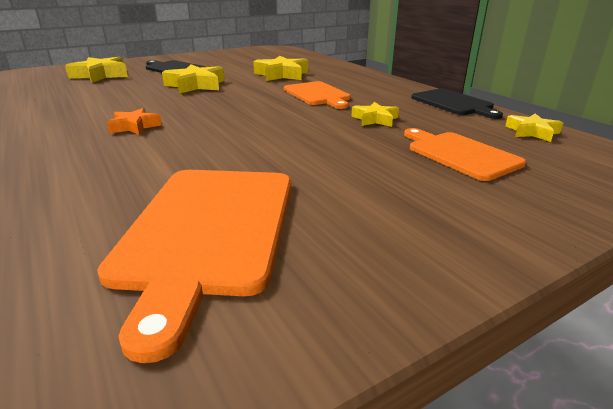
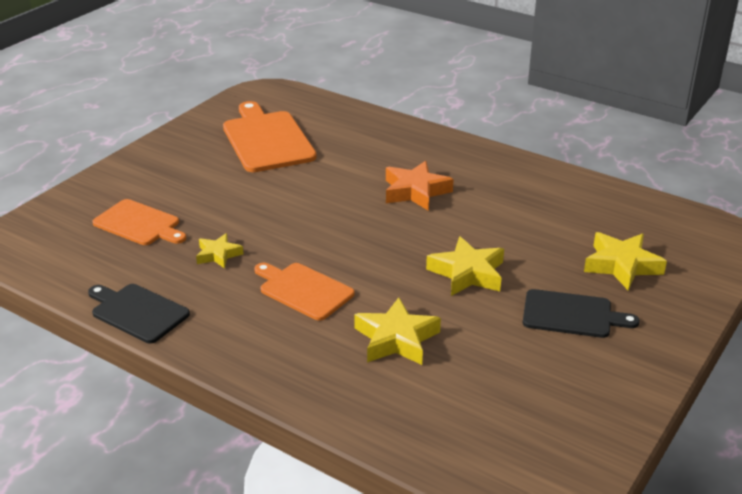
camera: 155 degrees right, 5 degrees up
orange star [107,108,162,135] -> orange star [386,161,454,211], size x1.64
yellow star [505,114,563,142] -> none

